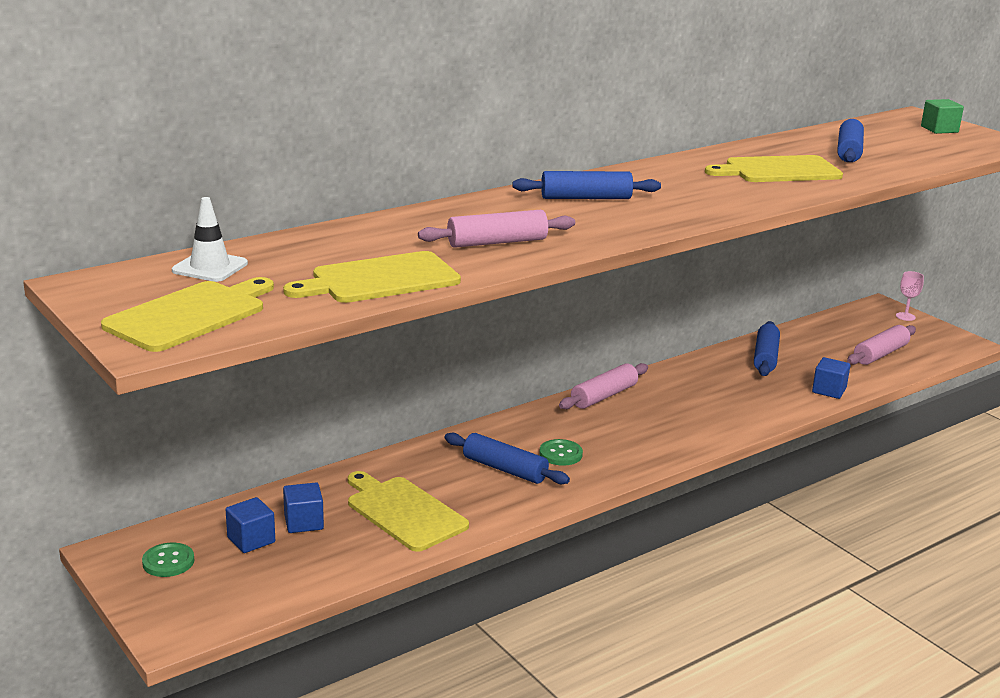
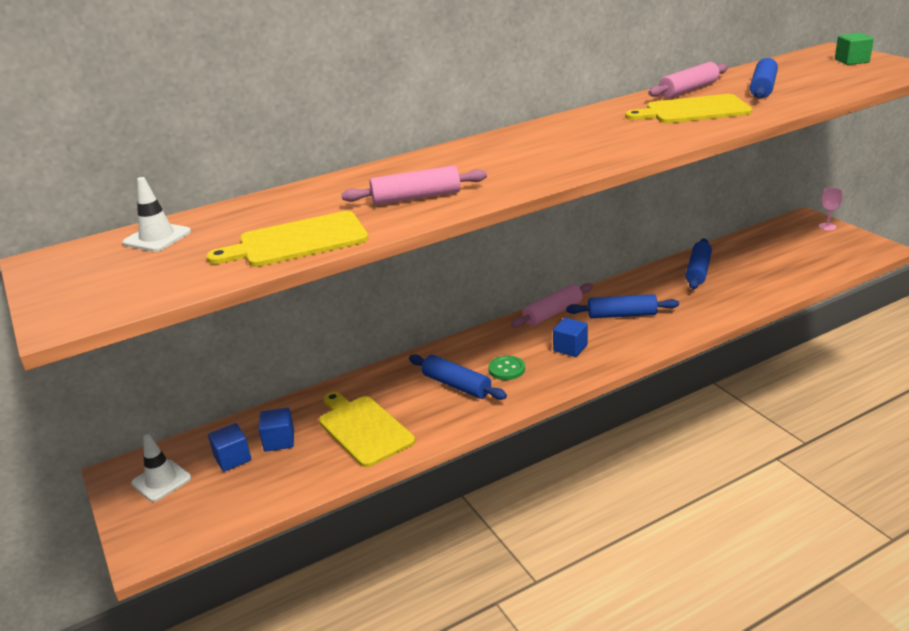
camera: 10 degrees right, 5 degrees up
yellow cutting board [101,277,274,352] -> none
green button [142,543,194,577] -> white traffic cone [131,434,191,502]
blue rolling pin [513,171,661,199] -> blue rolling pin moved to [566,294,679,318]
blue cube [812,357,851,399] -> blue cube moved to [553,318,588,357]
pink rolling pin [847,325,916,365] -> pink rolling pin moved to [648,62,728,98]

